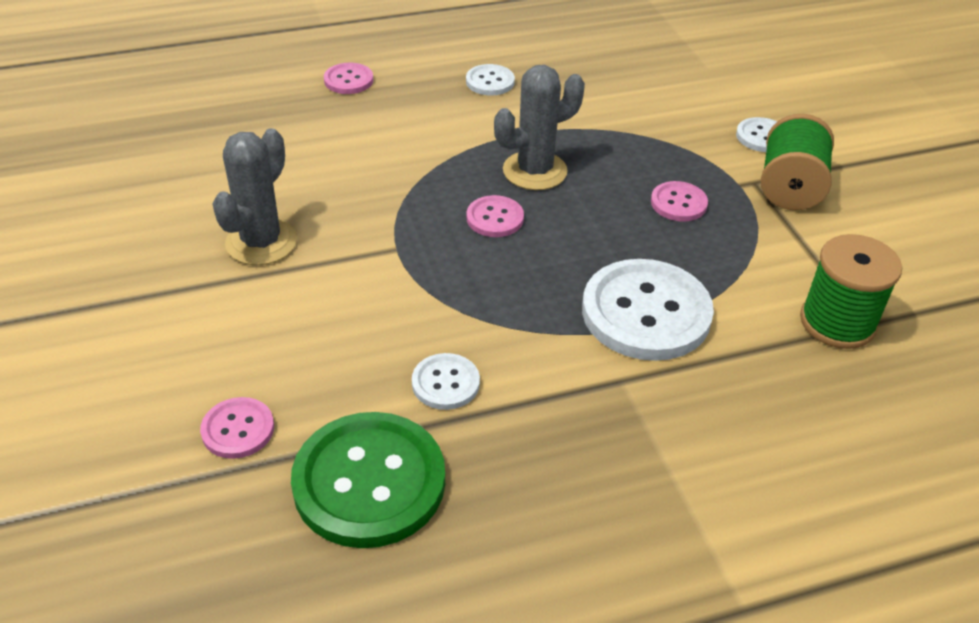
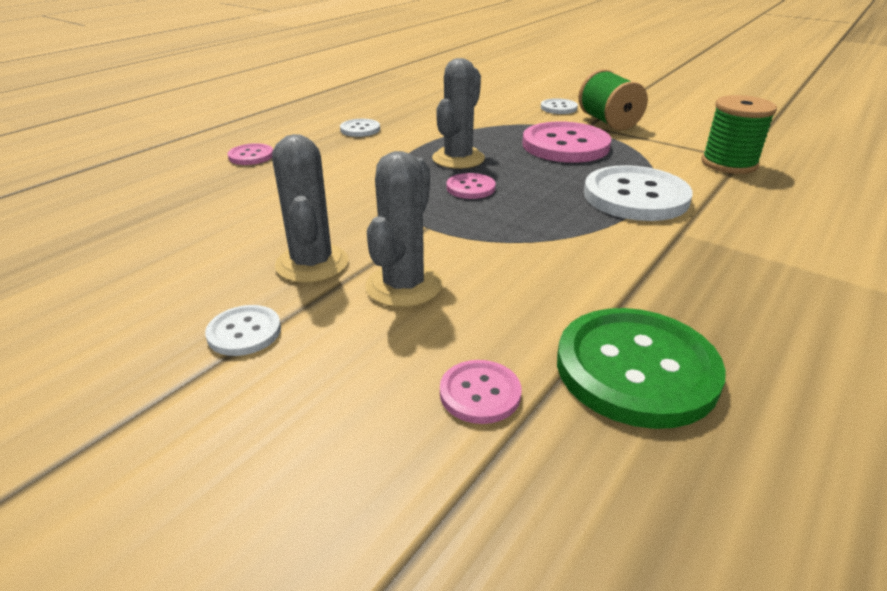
camera: 35 degrees left, 10 degrees down
white button [412,353,480,410] -> white button moved to [205,305,281,356]
pink button [651,181,708,221] -> pink button [522,121,611,163], size x2.04
none -> grey cactus [365,151,442,307]

